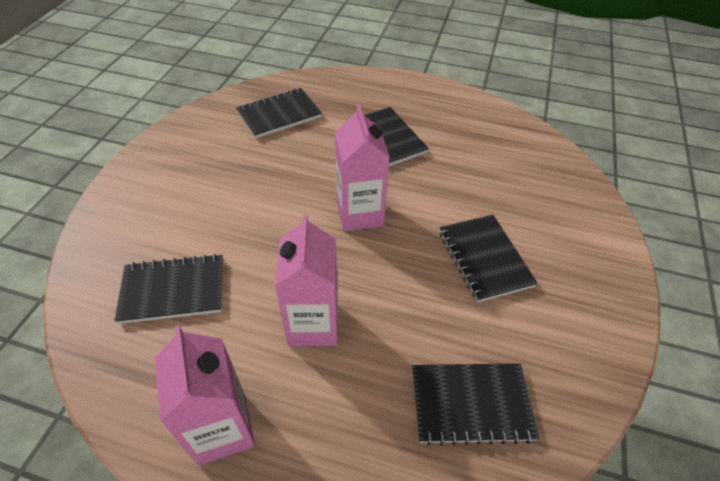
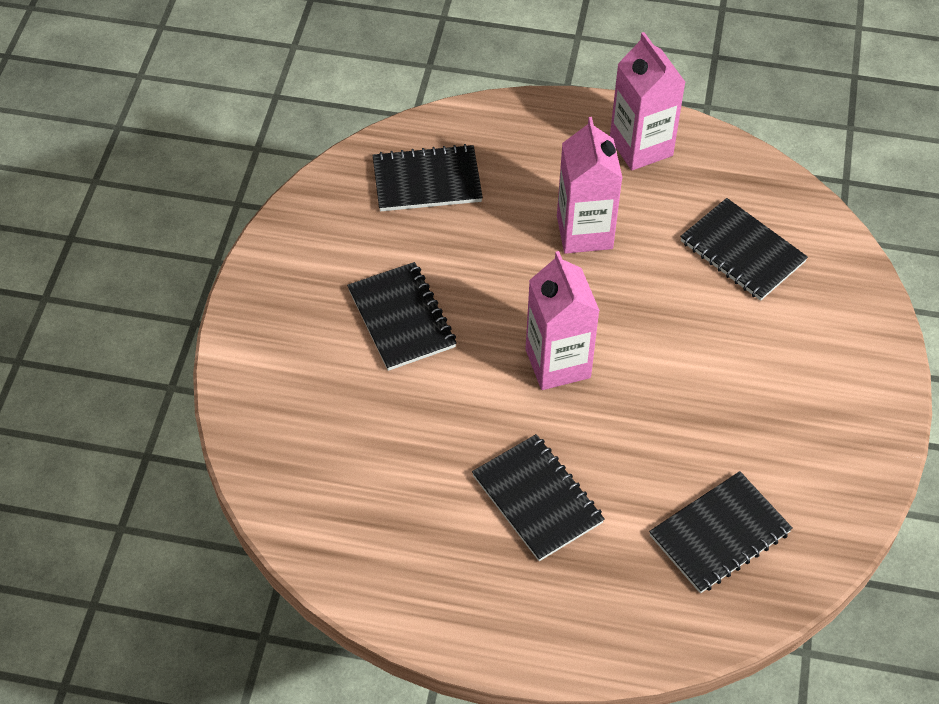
camera: 175 degrees right, 5 degrees up
black notebook [114,254,223,324] -> black notebook turned 60 degrees clockwise [680,198,808,301]

